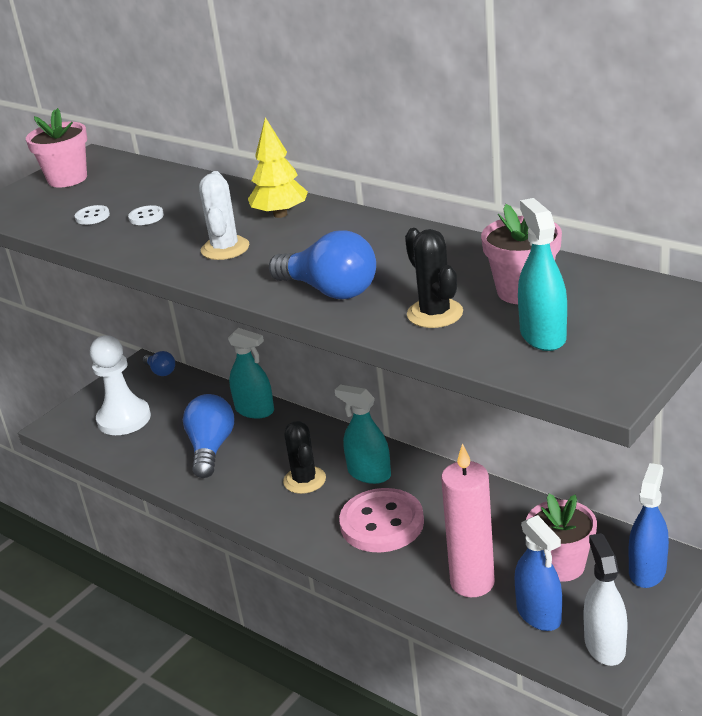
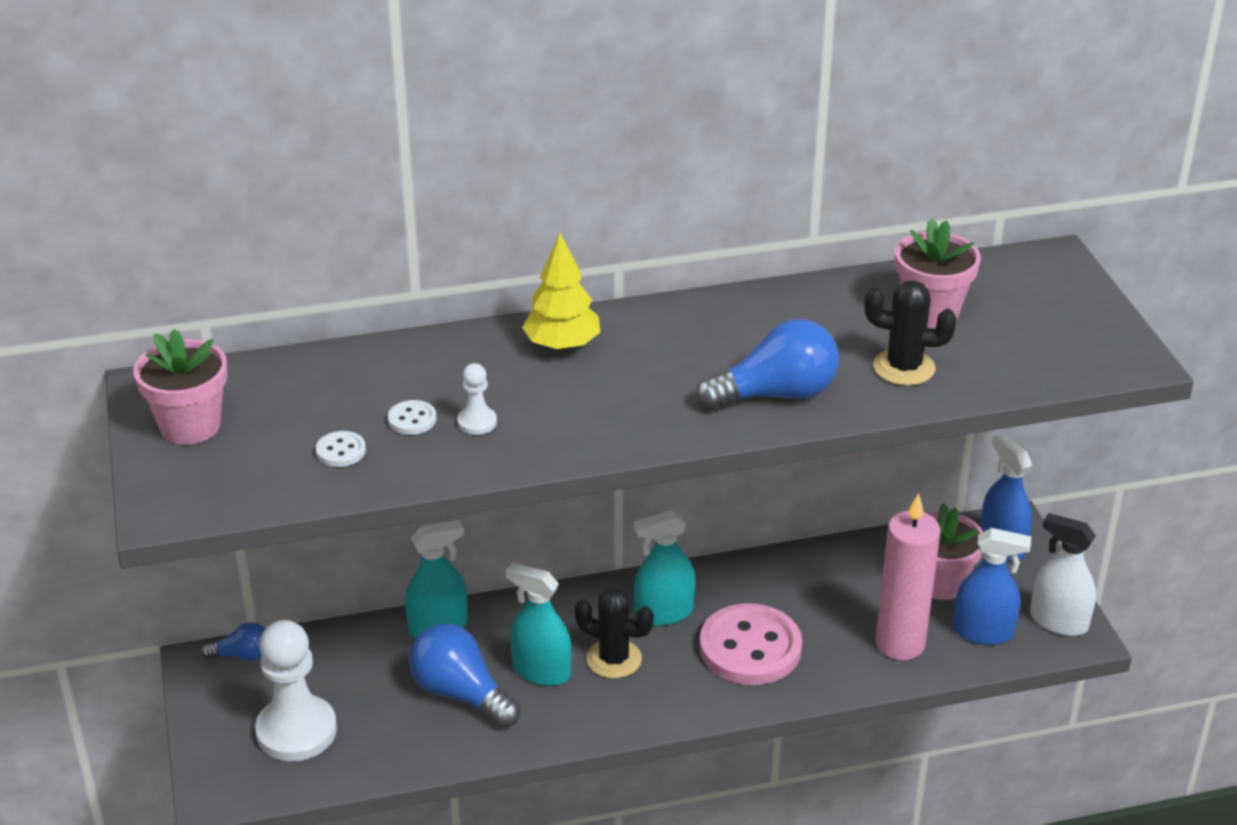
camera: 55 degrees left, 5 degrees up
white cactus [199,171,249,260] -> none
turquoise spray bottle [518,198,567,351] -> turquoise spray bottle moved to [506,563,572,686]
none -> white pawn [457,363,497,435]

